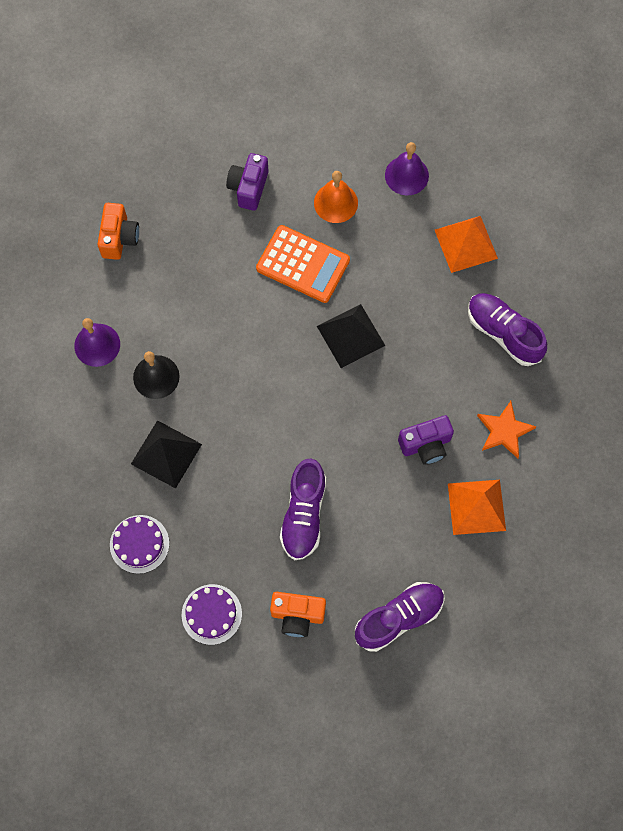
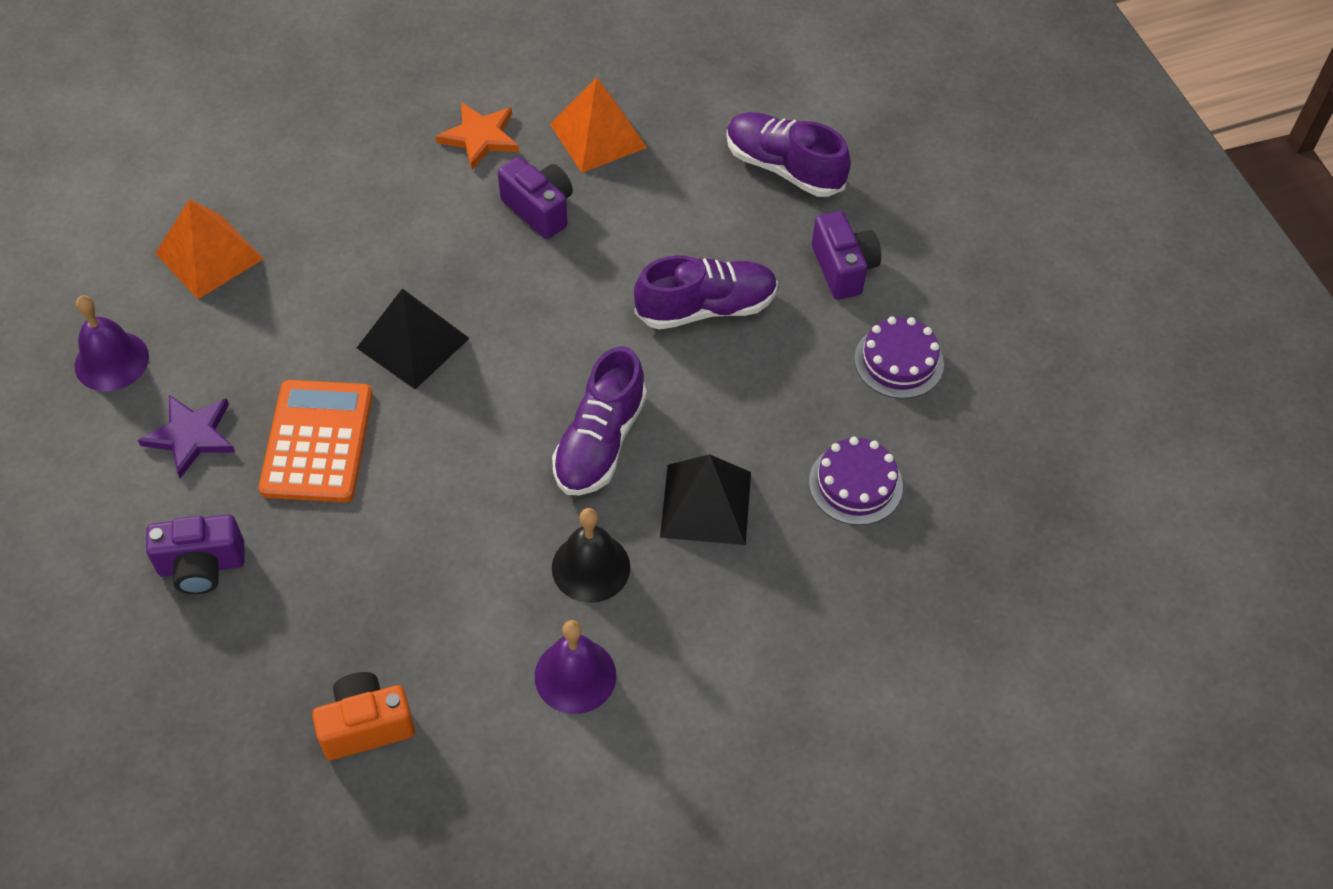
camera: 115 degrees left, 15 degrees down
orange camera [270,592,326,637] -> purple camera [812,211,881,300]
orange bell [314,171,358,223] -> purple star [138,395,235,478]
purple shoe [468,293,547,366] -> purple shoe moved to [552,346,647,496]

